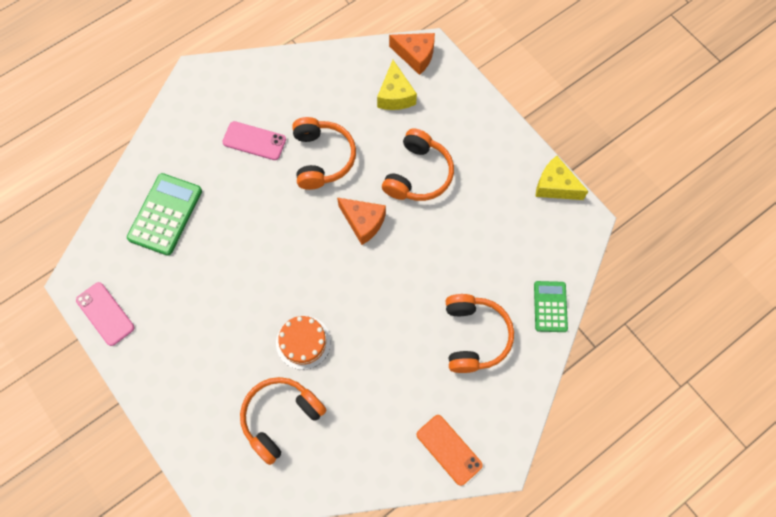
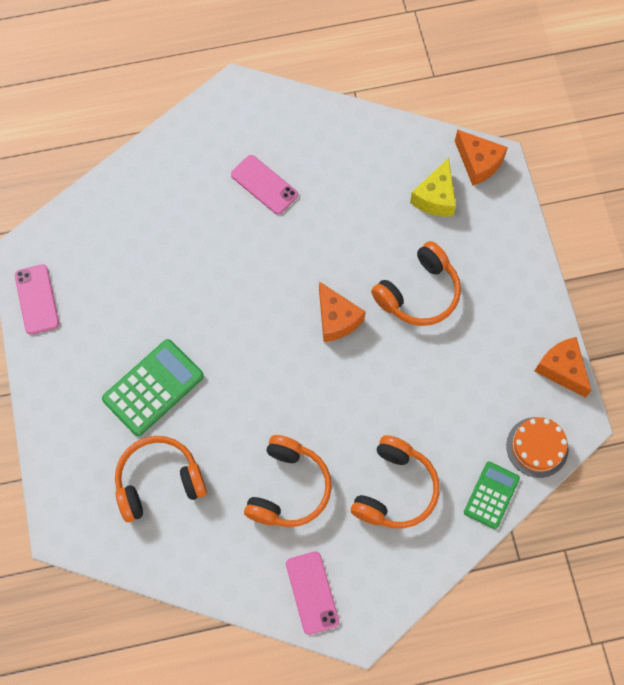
camera: 25 degrees right, 0 degrees up
green calculator [127,173,202,256] -> green calculator moved to [102,339,204,436]
orange cake [276,316,331,370] -> orange cake moved to [506,417,569,478]
orange headphones [292,117,356,190] -> orange headphones moved to [244,435,332,527]
orange phone [416,415,483,486] -> pink phone [286,551,339,635]
yellow cheese [535,156,588,200] -> orange cheese [534,337,592,398]

